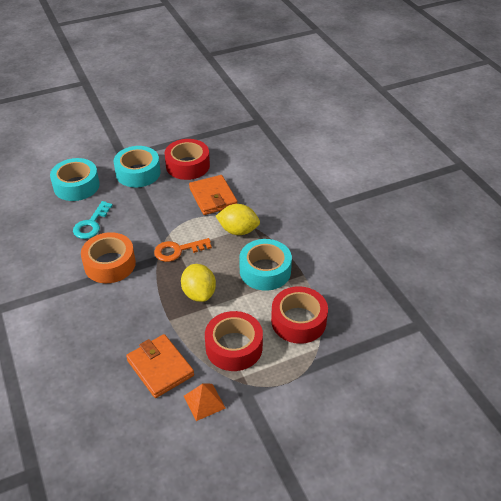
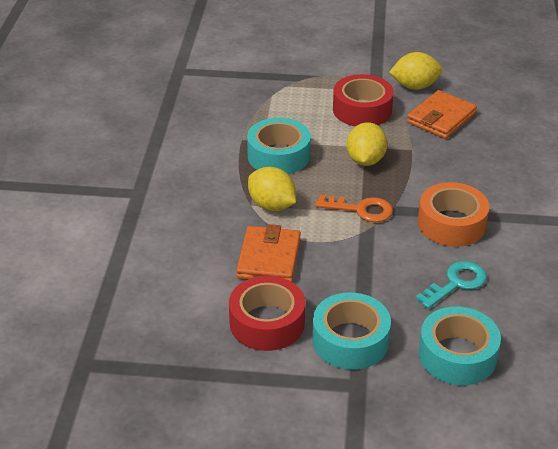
camera: 150 degrees left, 5 degrees down
orange wallet [126,334,194,398] -> orange wallet turned 45 degrees clockwise [407,90,477,139]
orange pyramid [184,383,226,421] -> yellow lemon [389,52,442,90]
red tape [271,286,328,344] -> none

